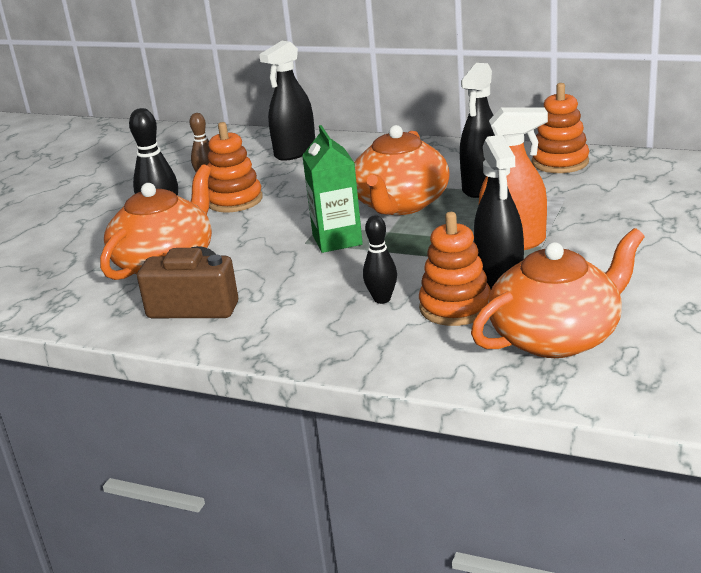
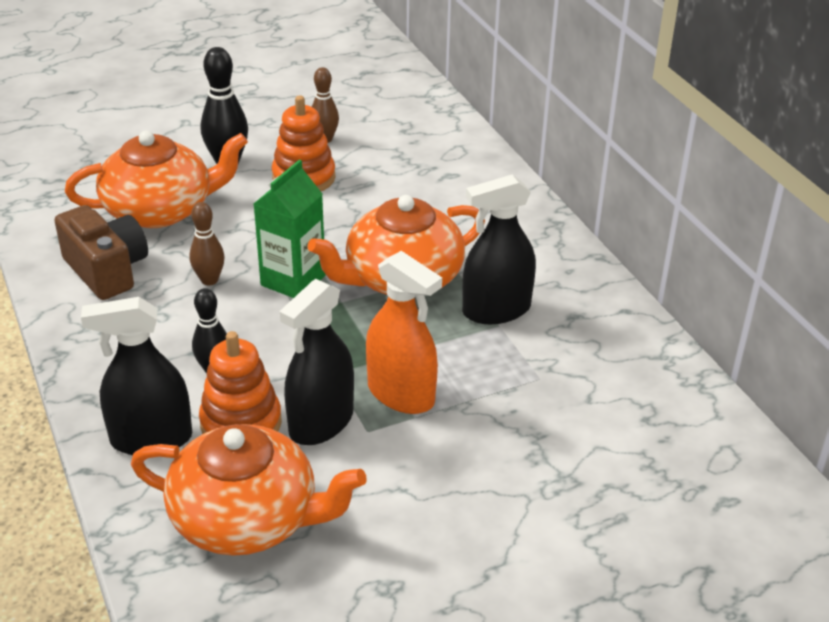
camera: 40 degrees right, 10 degrees up
black spray bottle [259,41,315,161] -> black spray bottle moved to [81,297,192,455]
orange stacking toy [532,83,589,173] -> none
none -> brown bowling pin [189,202,225,286]

